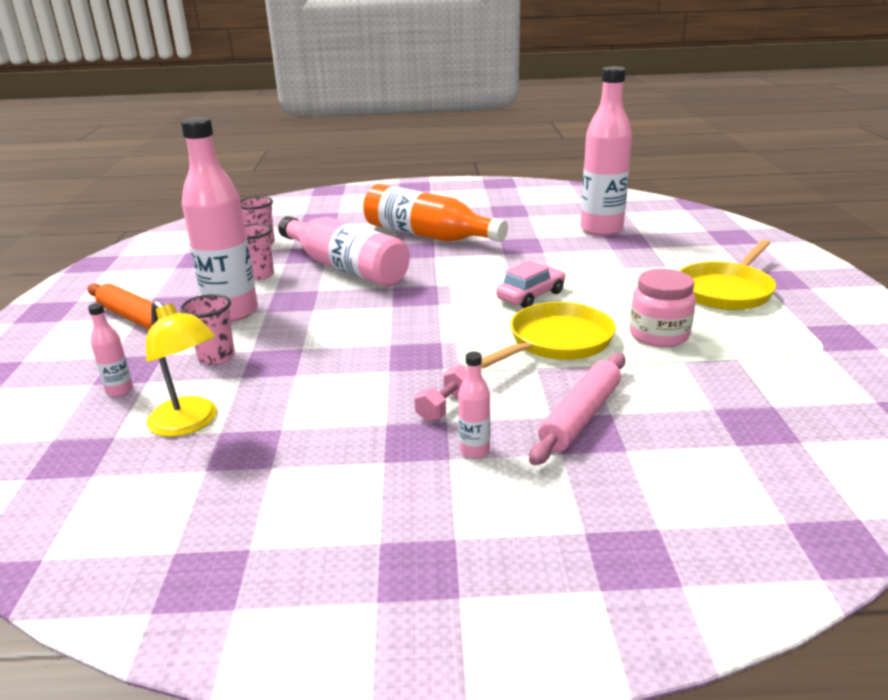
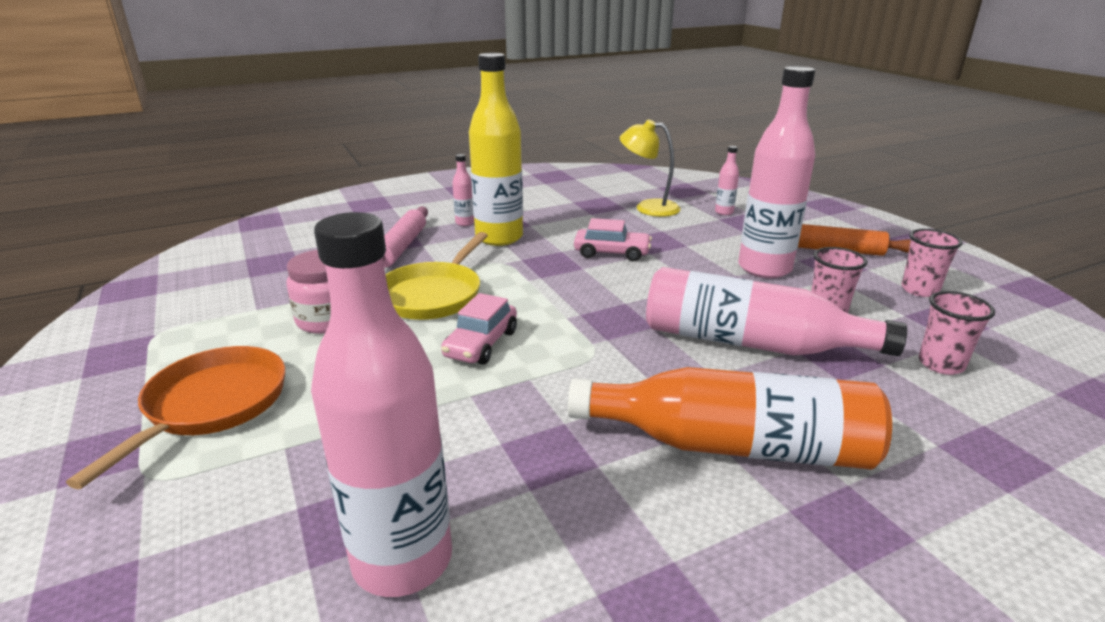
camera: 155 degrees right, 0 degrees up
pink cup [180,294,235,365] -> pink cup moved to [901,229,963,297]
pink dumbbell [414,365,467,422] -> yellow bottle [469,53,523,246]
yellow pan [680,240,776,310] -> orange pan [66,346,285,489]
none -> pink car [574,218,652,261]

